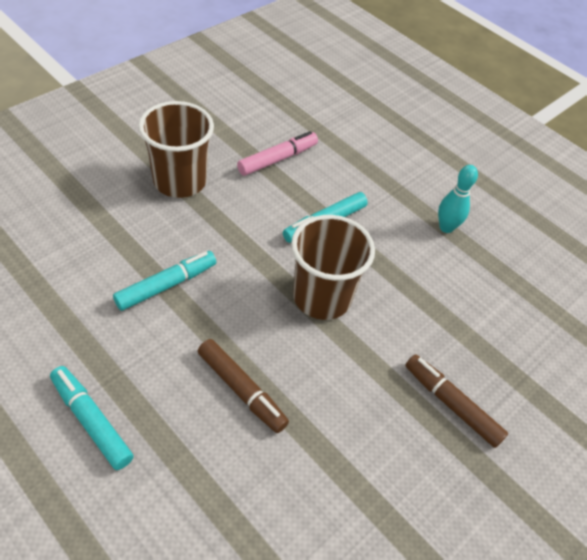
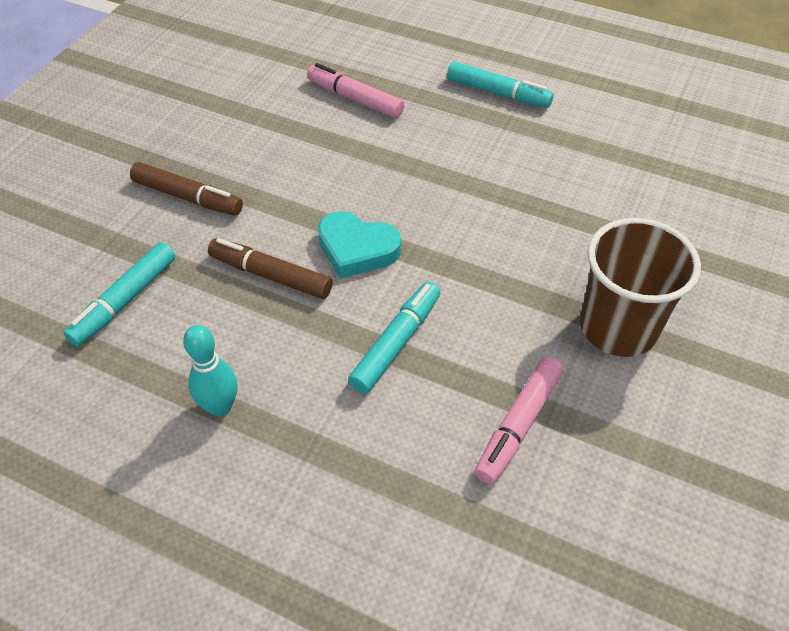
camera: 165 degrees right, 0 degrees up
turquoise marker [113,251,216,311] -> turquoise marker moved to [63,242,175,346]
brown marker [198,339,289,433] -> brown marker moved to [208,238,333,299]
brown cup [291,215,375,320] -> turquoise heart [318,211,401,279]
none -> pink marker [307,63,405,118]

